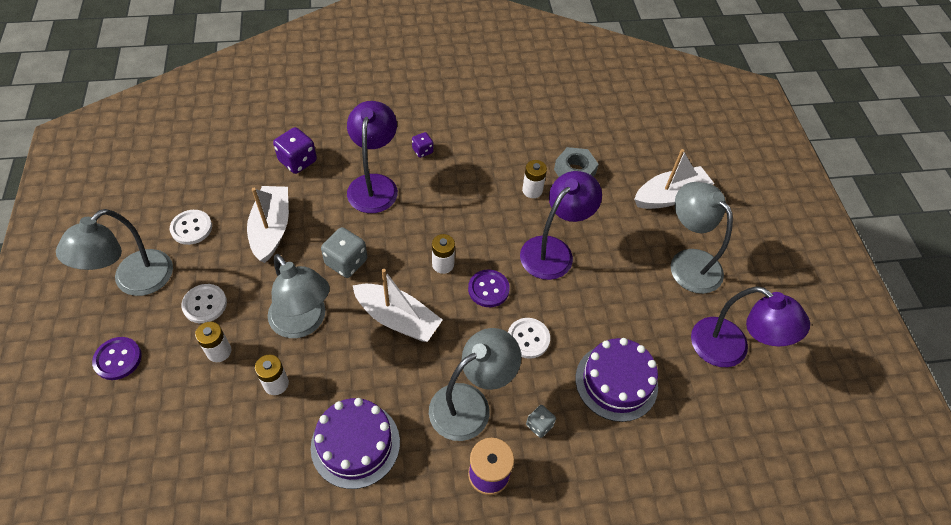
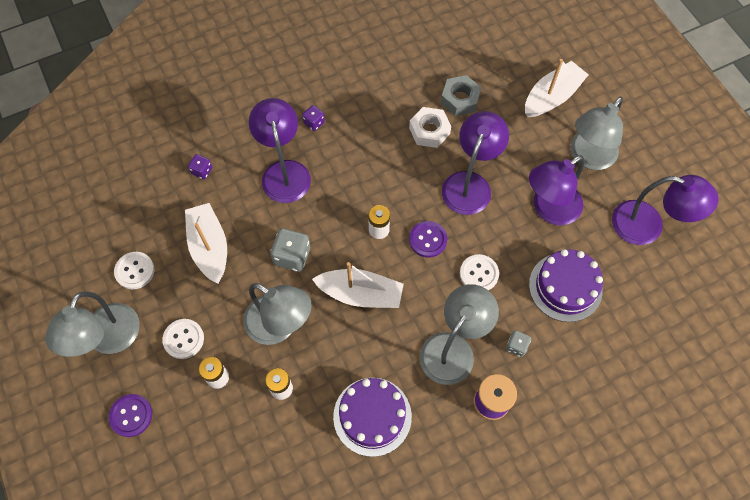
camera: 15 degrees left, 10 degrees up
purple dice [273,127,317,174] -> purple dice [188,154,212,179], size x0.58
white battery [522,160,547,198] -> white nut [409,107,451,148]
grey lamp [671,182,733,294] -> grey lamp turned 90 degrees counterclockwise [571,97,623,170]
none -> purple lamp [529,155,584,225]

